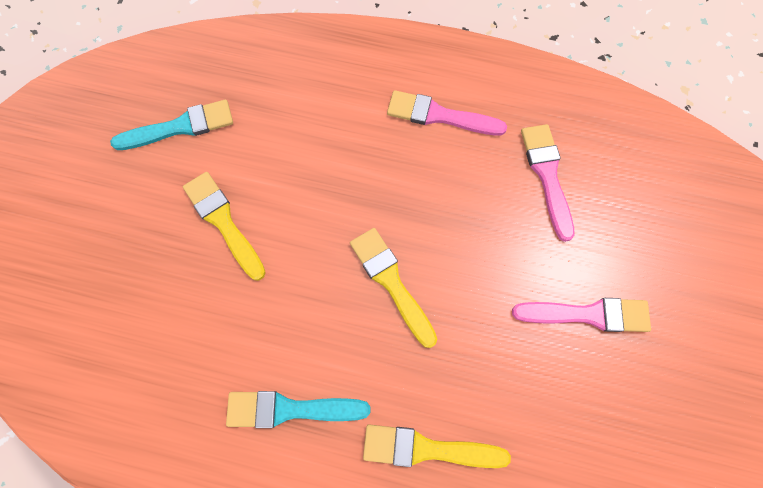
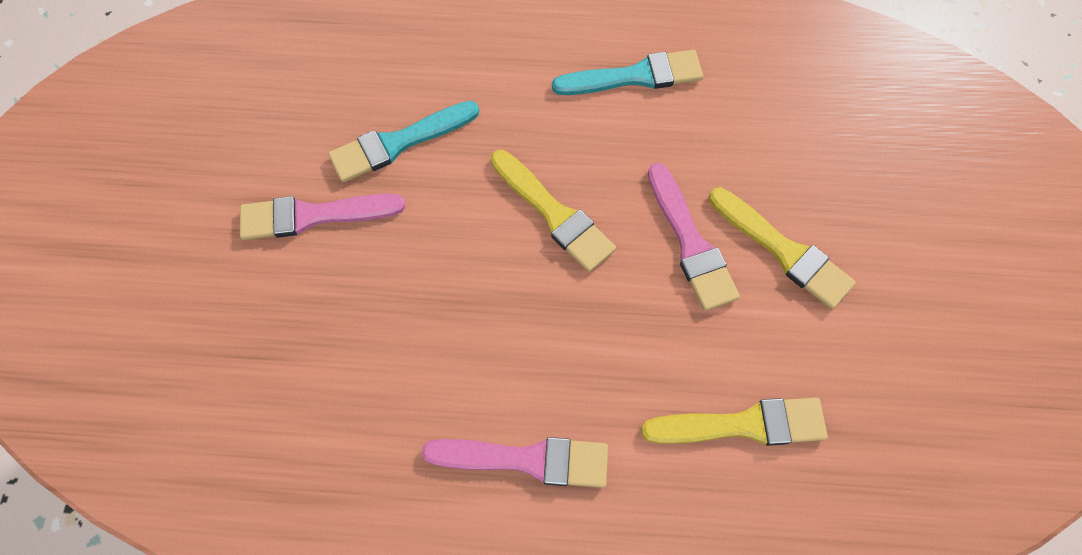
camera: 170 degrees right, 5 degrees down
turquoise brush [110,100,233,150] -> turquoise brush moved to [328,101,479,183]
yellow brush [363,424,511,468] -> yellow brush moved to [641,398,828,446]
pink brush [521,124,575,242] -> pink brush moved to [648,163,740,311]

